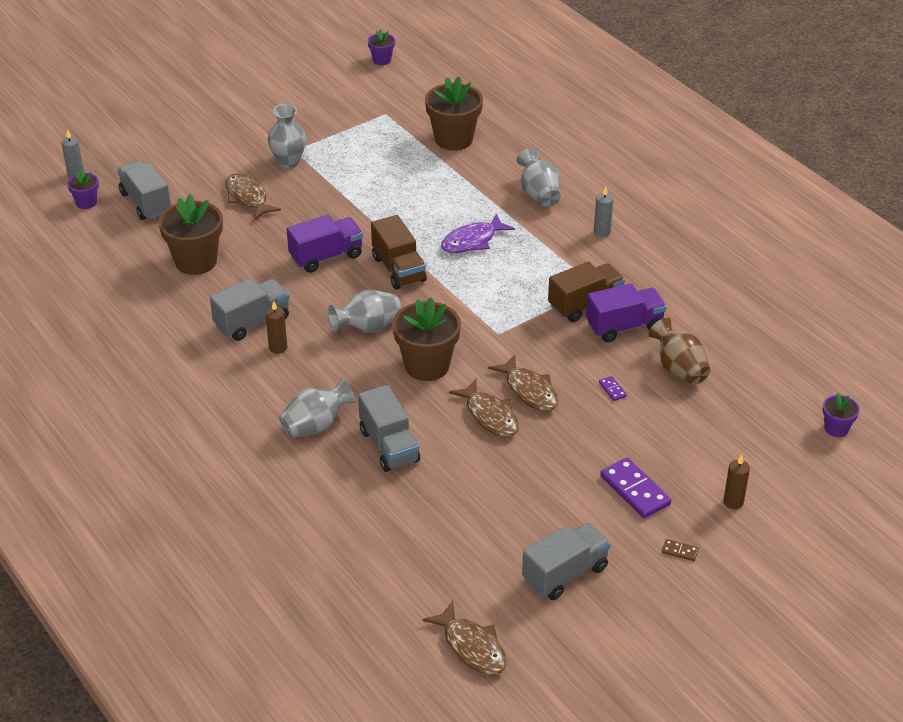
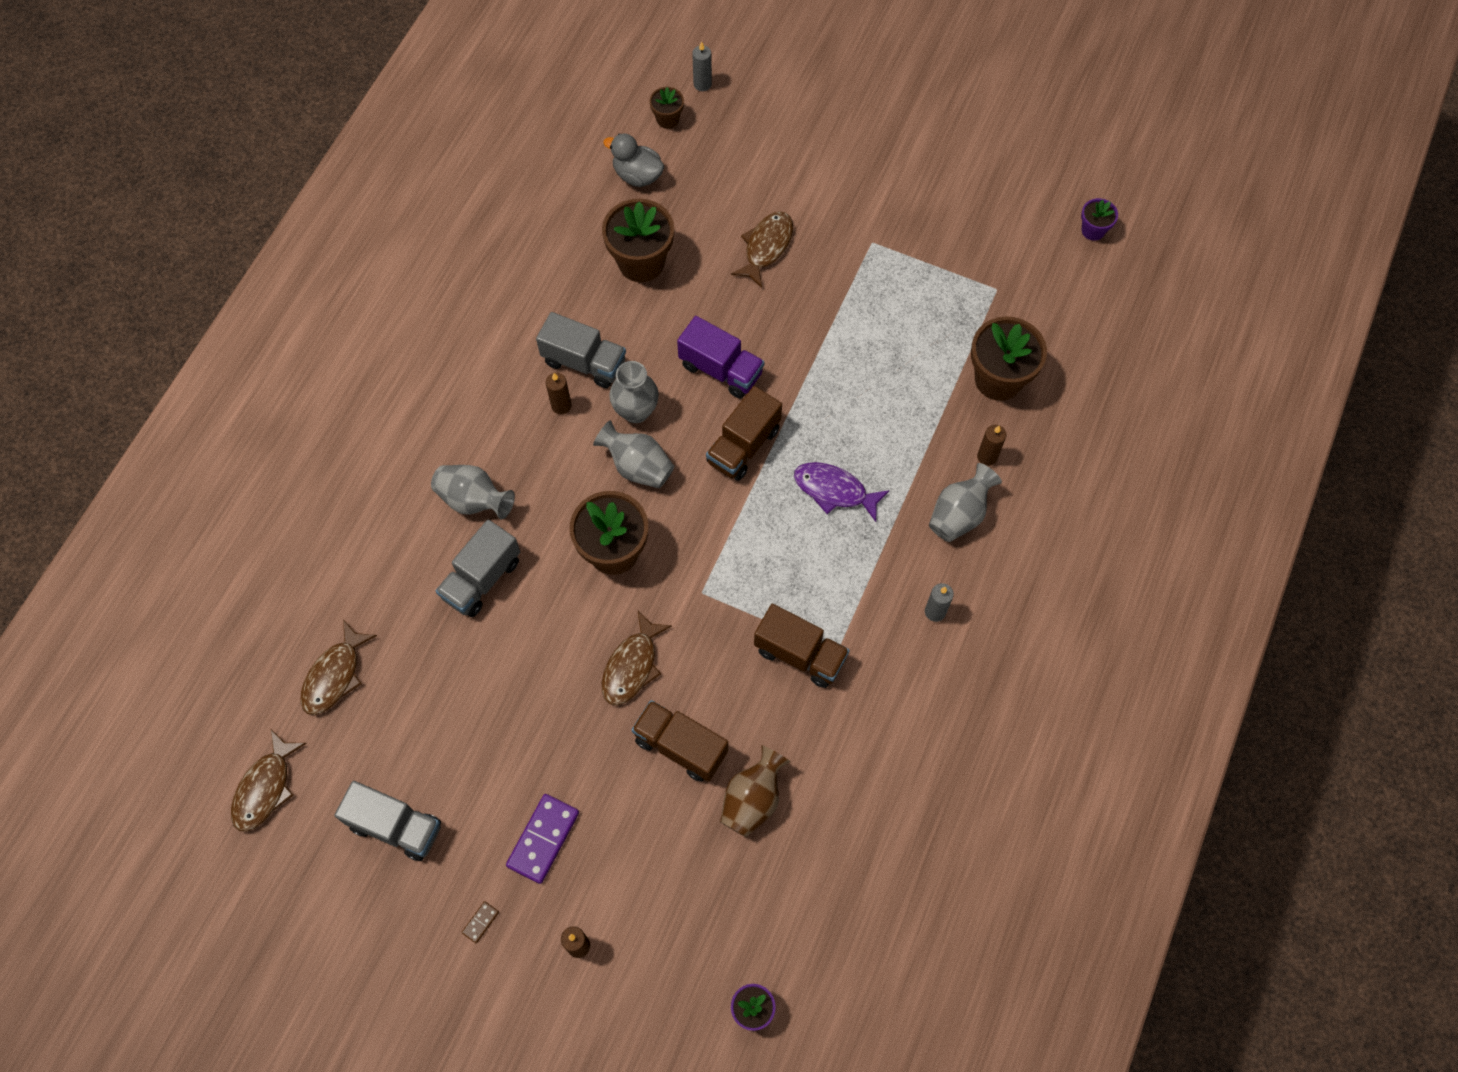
camera: 60 degrees right, 25 degrees up
purple flower pot [67,170,99,209] -> brown flower pot [649,87,684,129]
grey truck [117,160,171,220] -> none
grey vase [268,104,306,168] -> grey vase moved to [609,361,659,423]
brown fish [449,379,519,437] -> brown fish moved to [300,620,377,715]
purple truck [586,283,666,342] -> none
purple domino [599,376,627,401] -> brown truck [632,700,728,782]
brown domino [662,539,699,561] -> brown domino turned 45 degrees clockwise [462,901,499,943]
none -> grey duck [603,134,664,187]
none -> brown candle [977,425,1007,466]

